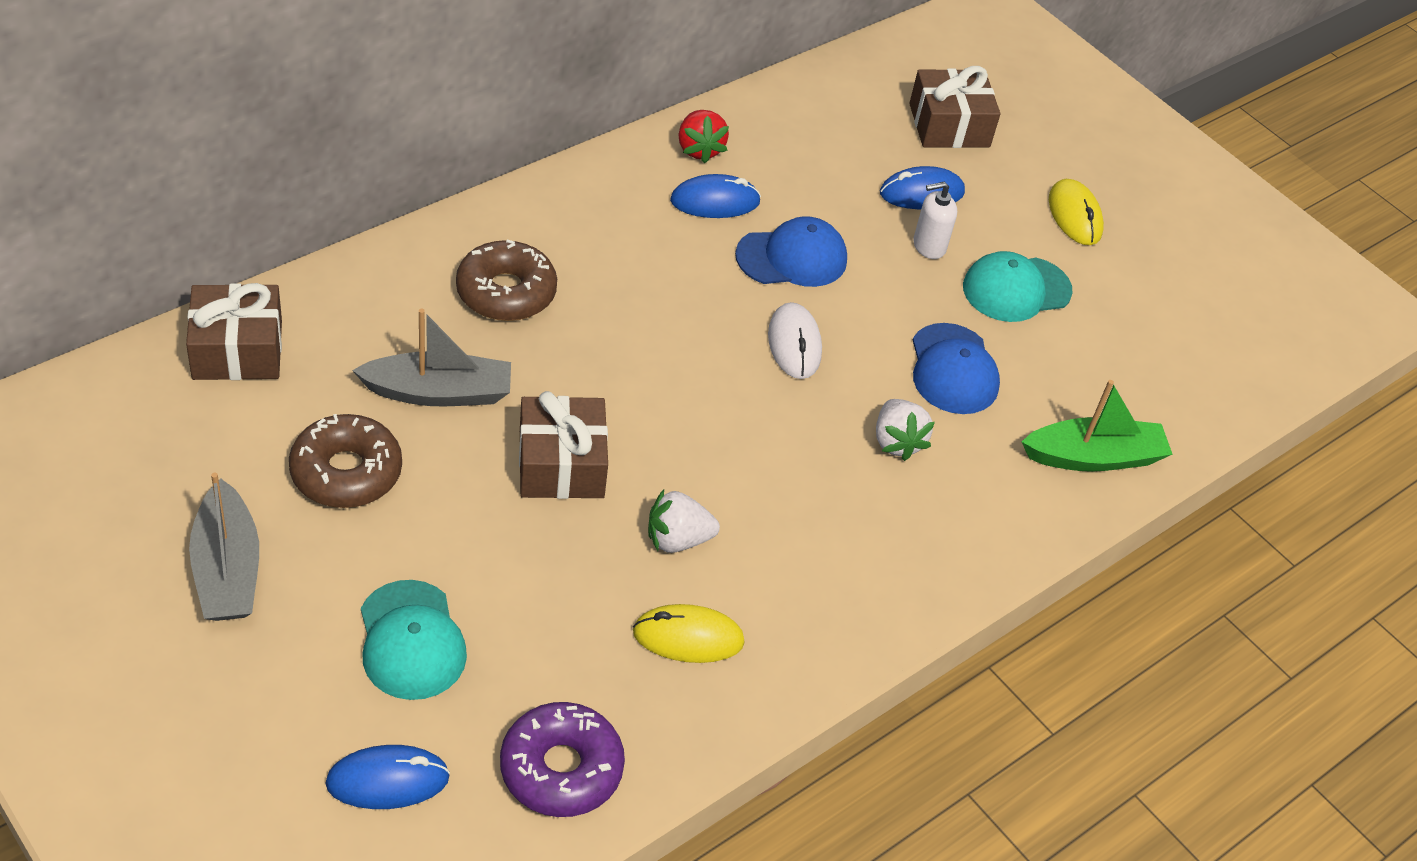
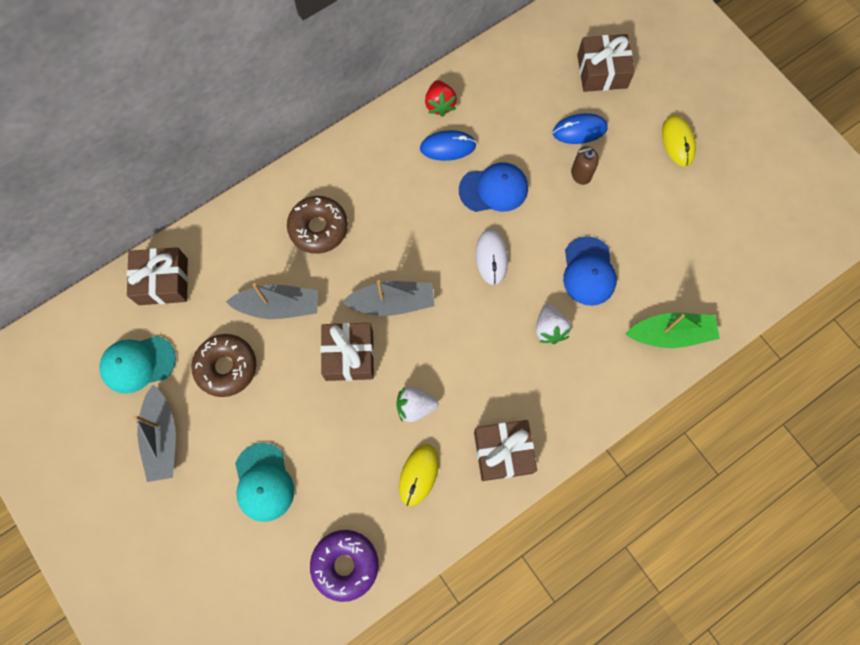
camera: 10 degrees right, 25 degrees up
blue mouse [326,745,450,809] -> none
yellow mouse [633,604,745,663] -> yellow mouse turned 75 degrees counterclockwise [399,444,439,506]
white soap dispenser [913,182,957,259] -> brown soap dispenser [571,146,599,185]
turquoise cap [963,251,1073,322] -> turquoise cap moved to [100,336,176,394]
none -> grey boat [342,280,434,316]
none -> brown gift [474,420,537,481]

